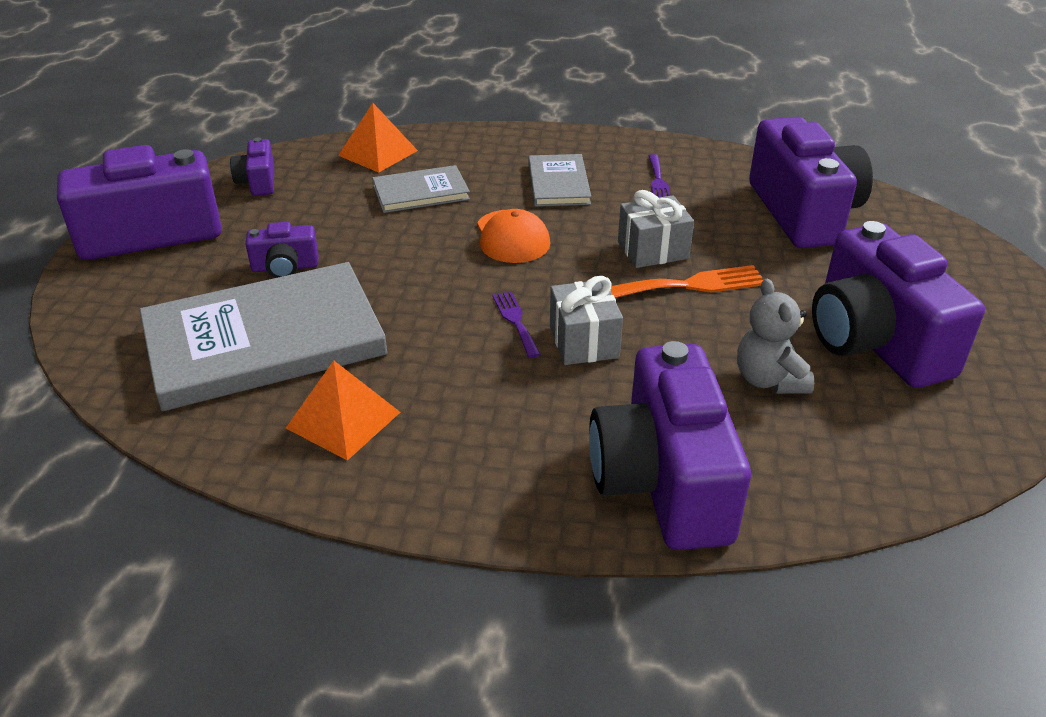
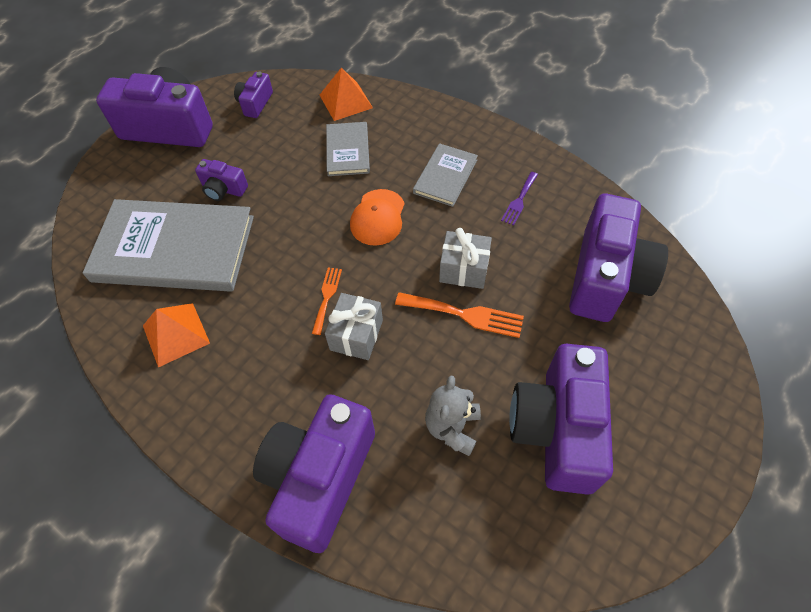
camera: 30 degrees right, 20 degrees up
grey book [372,165,470,213] -> grey book turned 75 degrees clockwise [326,122,370,176]
purple fork [492,291,541,358] -> orange fork [312,267,342,335]

